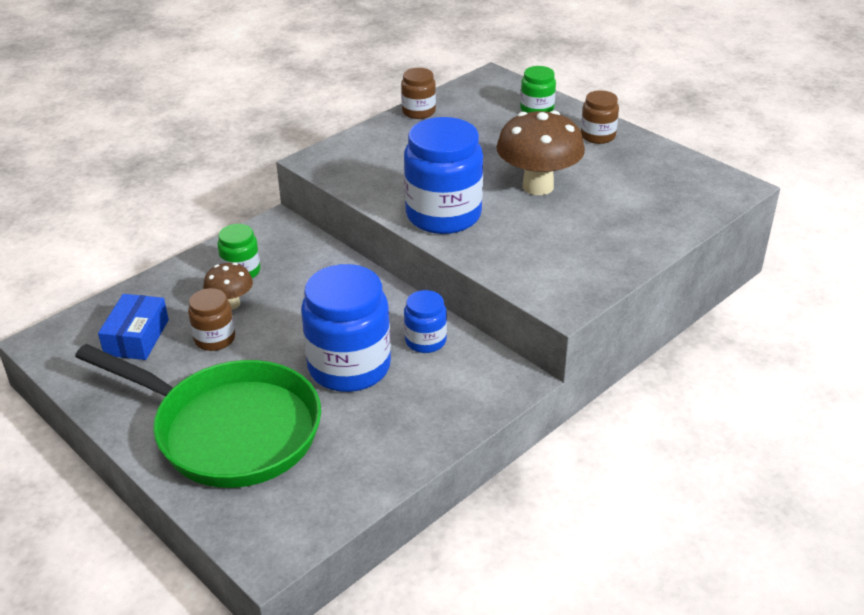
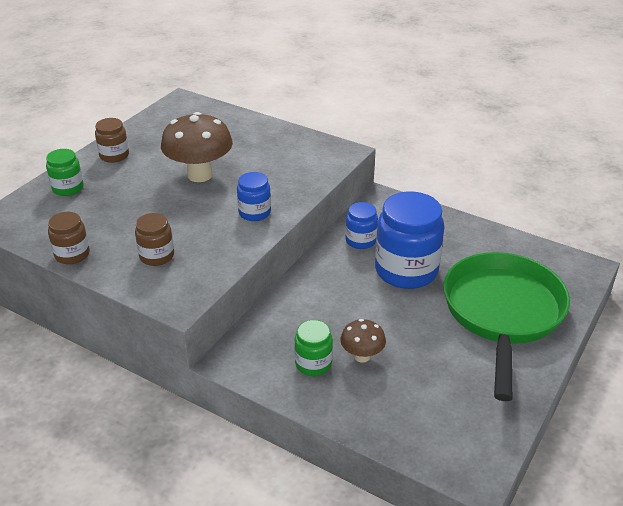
camera: 105 degrees left, 0 degrees up
blue box [98,294,169,360] -> none
brown jar [188,288,235,351] -> brown jar moved to [135,213,174,266]
blue jar [404,117,483,234] -> blue jar [237,172,271,221], size x0.51

